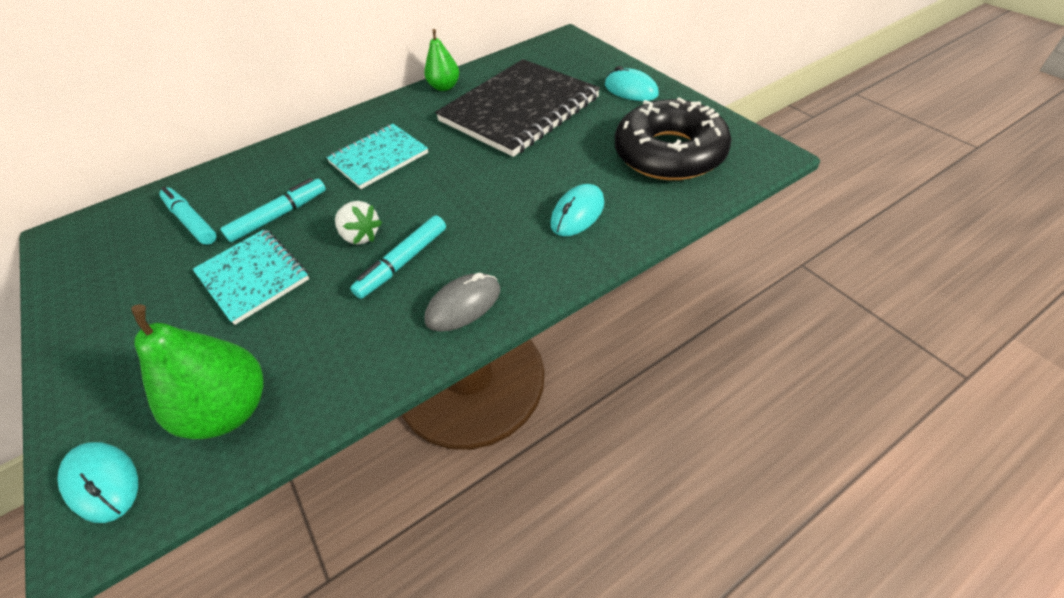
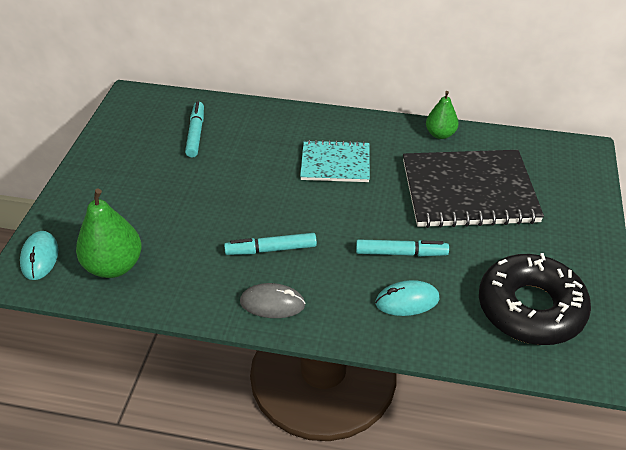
camera: 40 degrees right, 5 degrees down
turquoise notebook [192,229,309,325] -> none
turquoise marker [220,178,326,242] -> turquoise marker moved to [356,239,449,257]
white strawberry [335,201,382,245] -> none
turquoise mouse [605,66,659,101] -> none

